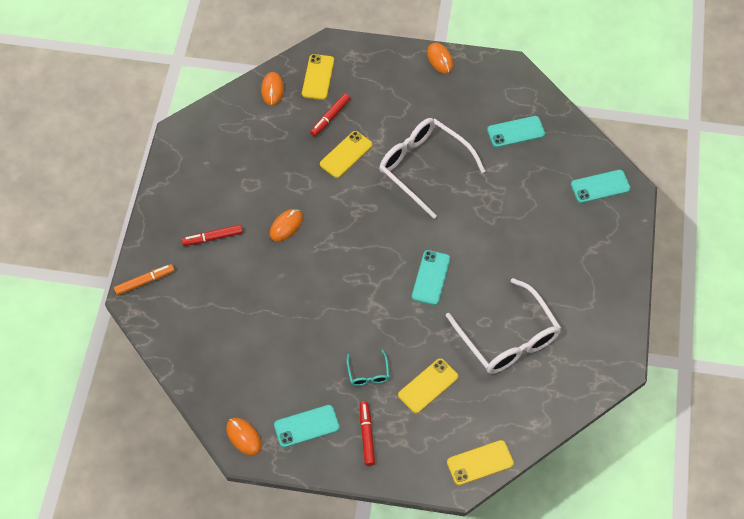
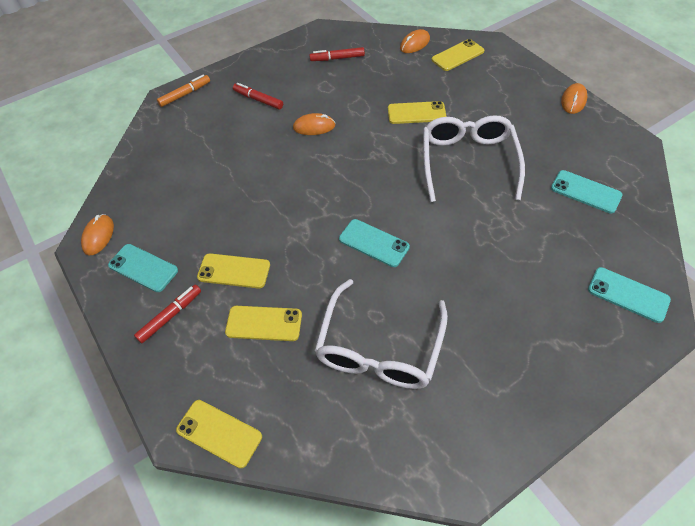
camera: 50 degrees right, 5 degrees down
orange marker [114,264,174,295] -> orange marker turned 60 degrees counterclockwise [157,75,210,107]
red marker [310,93,350,137] -> red marker moved to [309,47,365,61]
turquoise glasses [346,350,389,386] -> yellow phone [197,253,270,289]
turquoise phone [412,250,450,305] -> turquoise phone turned 60 degrees clockwise [339,219,410,267]

